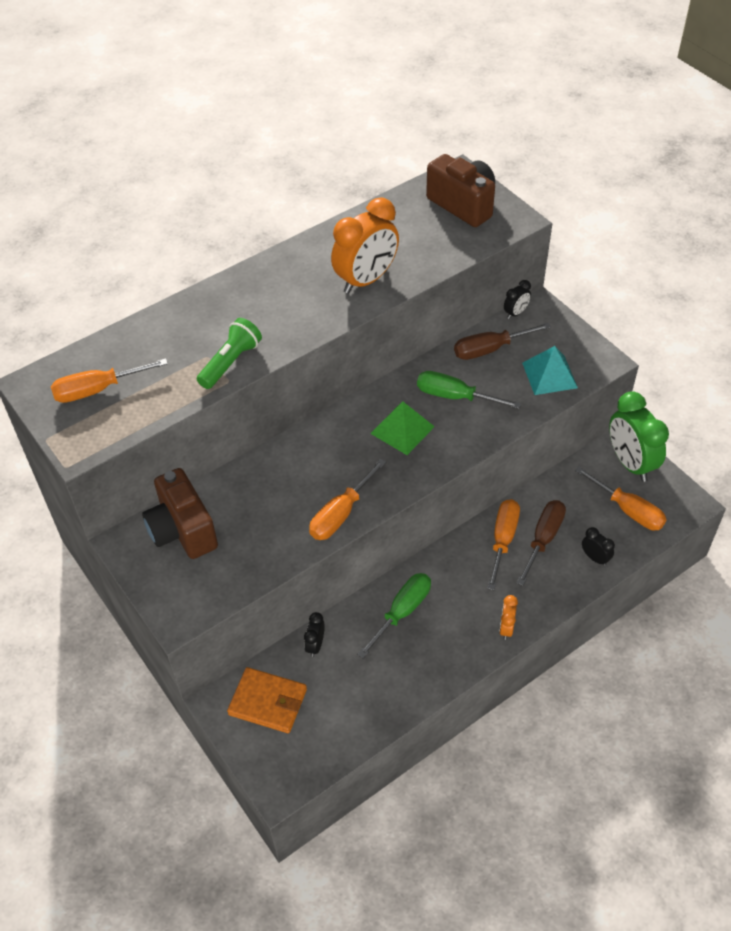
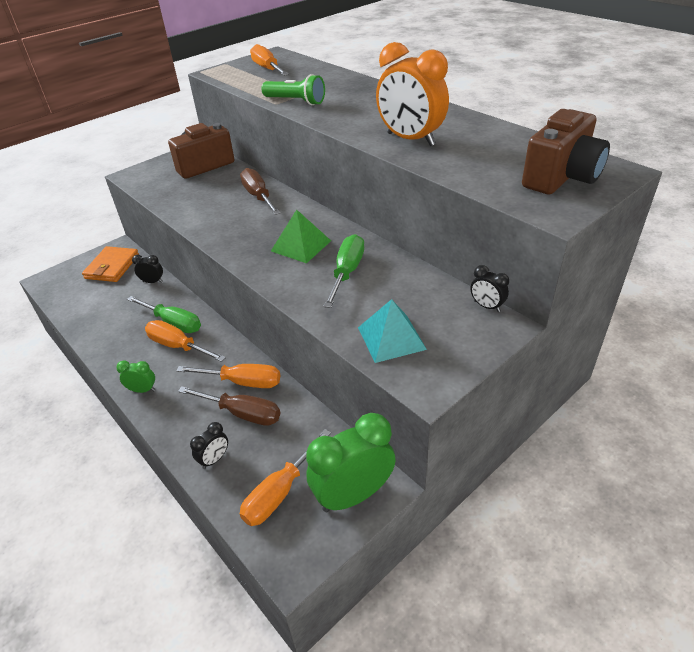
camera: 85 degrees right, 10 degrees down
orange screwdriver [309,459,386,540] -> orange screwdriver moved to [145,320,226,362]
brown screwdriver [454,323,551,360] -> brown screwdriver moved to [240,168,280,215]
orange clock [499,595,518,640] -> green clock [116,361,155,393]

